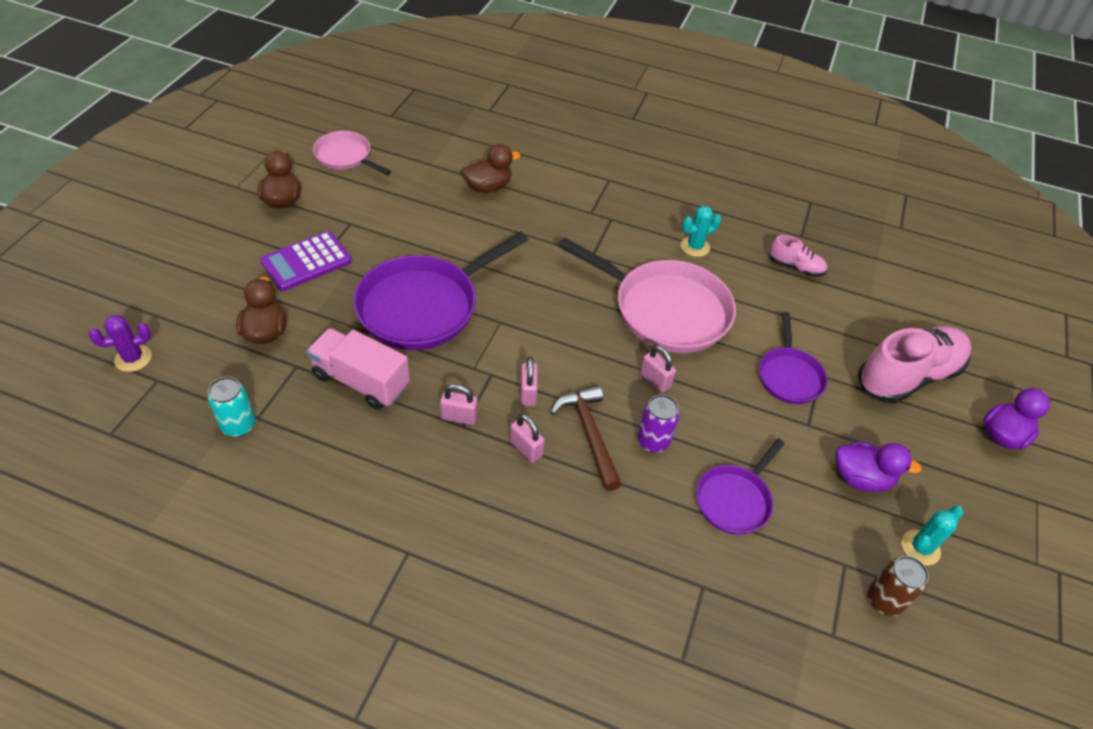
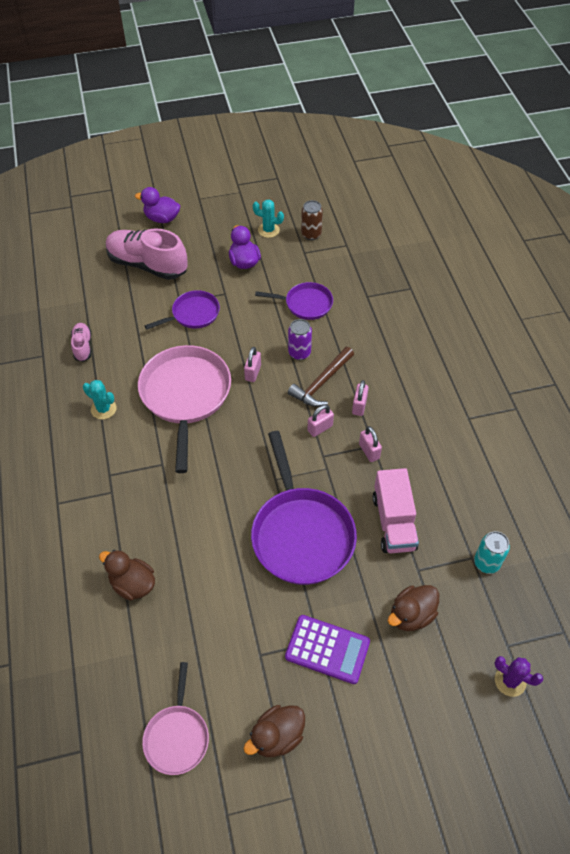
camera: 120 degrees left, 5 degrees up
purple pan [353,232,528,350] -> purple pan turned 60 degrees clockwise [251,431,357,585]

